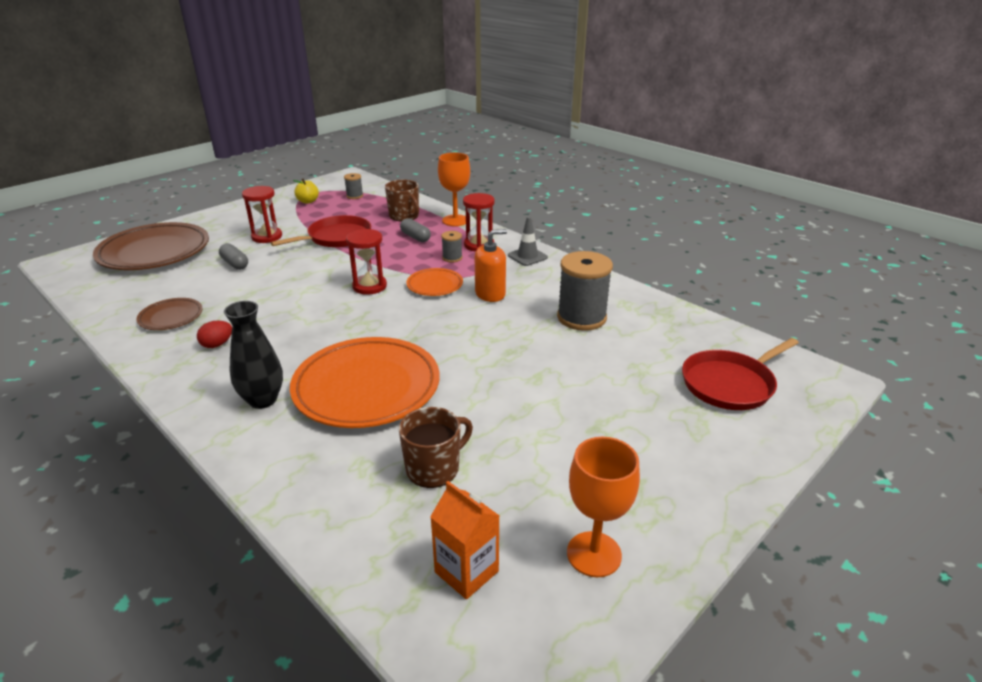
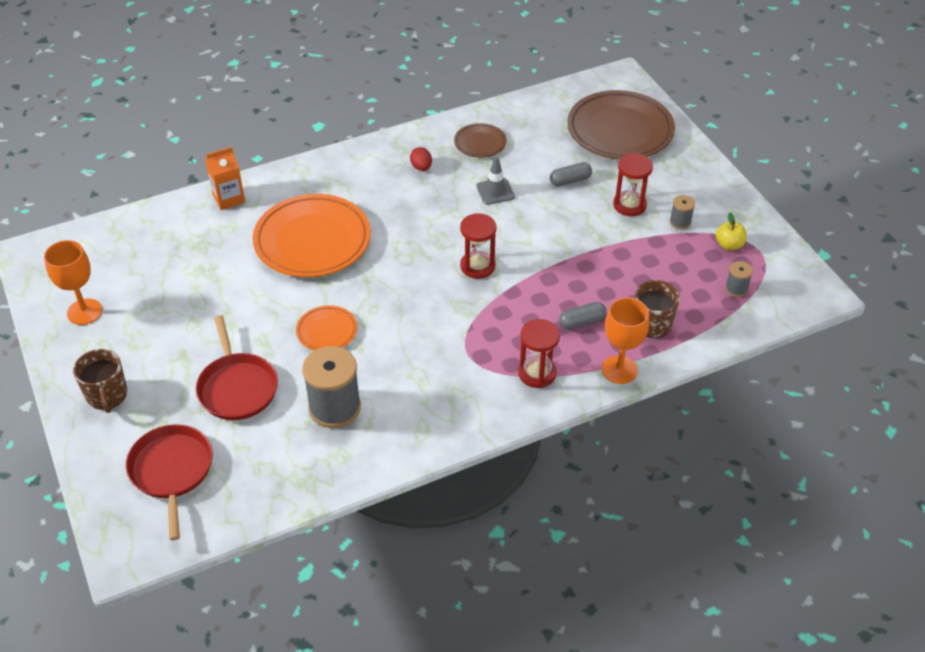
camera: 110 degrees right, 15 degrees up
black vase [224,301,283,409] -> none
red pan [271,215,371,248] -> red pan moved to [196,315,278,420]
brown mug [399,407,473,488] -> brown mug moved to [73,349,127,413]
orange plate [406,268,463,296] -> orange plate moved to [296,305,357,350]
orange carton [430,481,499,599] -> orange carton moved to [205,147,245,210]
grey spool [441,231,462,262] -> grey spool moved to [670,195,695,229]
orange soap dispenser [475,229,507,302] -> none
grey traffic cone [508,217,548,266] -> grey traffic cone moved to [476,156,515,205]

